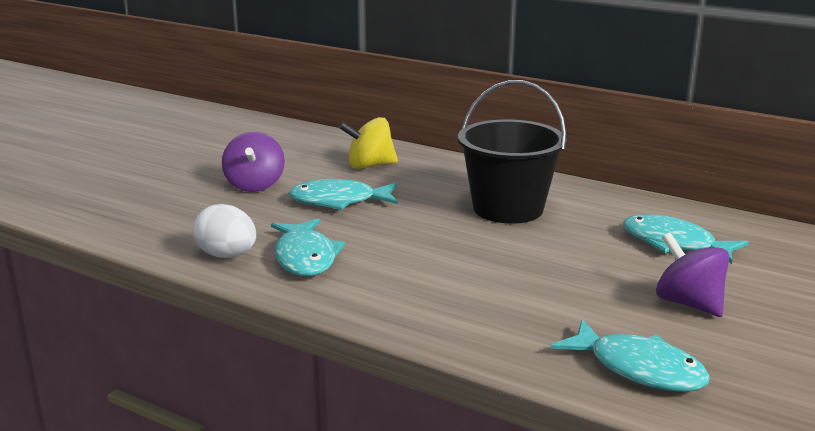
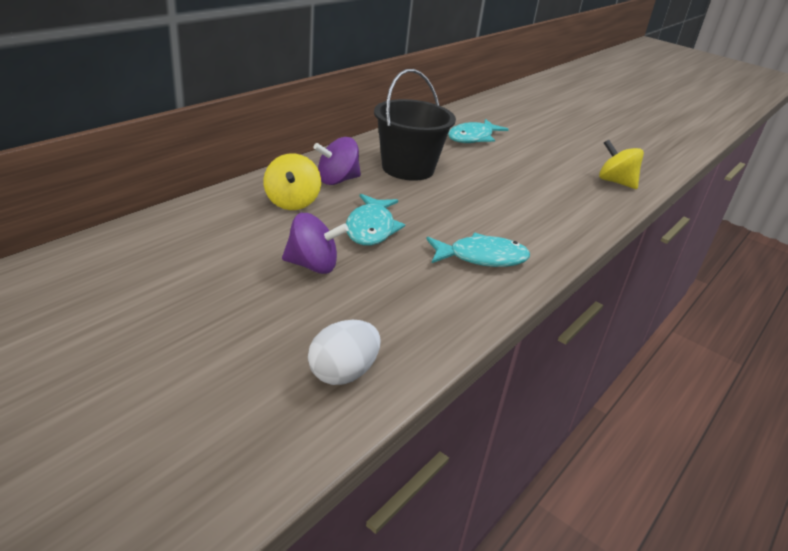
camera: 85 degrees left, 10 degrees up
white egg [193,204,256,258] -> white egg moved to [308,320,381,385]
turquoise fish [551,319,710,392] -> yellow spinning top [599,140,644,189]
purple spinning top [656,233,729,317] -> purple spinning top moved to [313,137,361,185]

